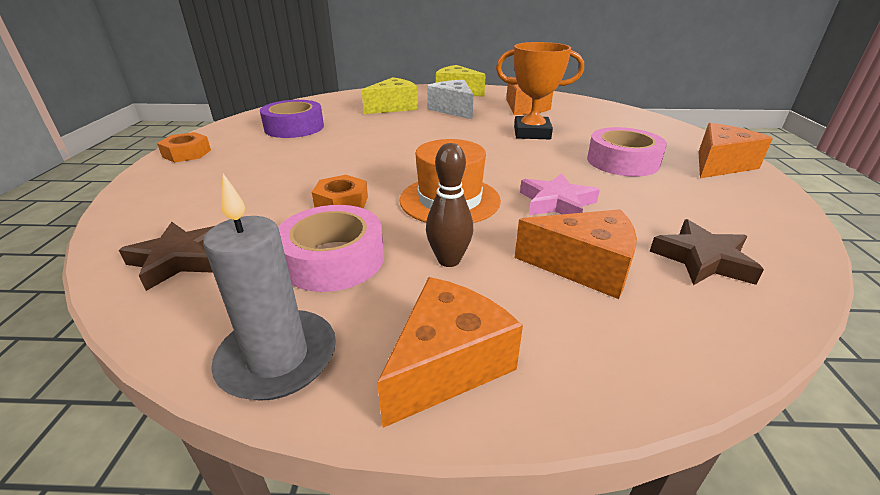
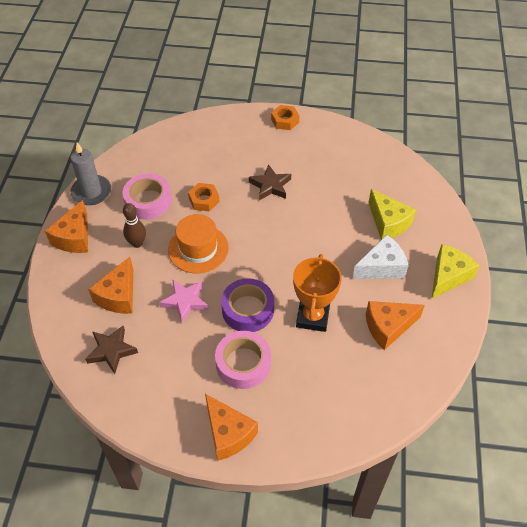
camera: 95 degrees right, 20 degrees up
brown star [119,222,214,291] -> brown star moved to [249,164,291,200]
purple tape [260,100,324,138] -> purple tape moved to [221,278,274,332]
orange cheese [377,277,523,428] -> orange cheese turned 60 degrees clockwise [45,200,88,253]

